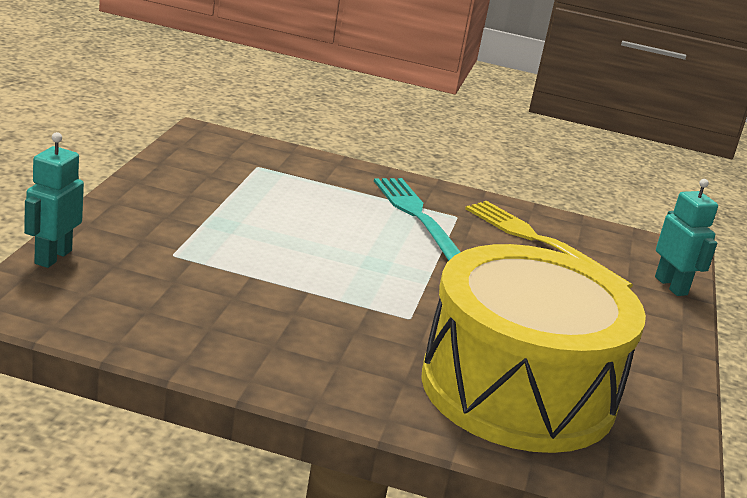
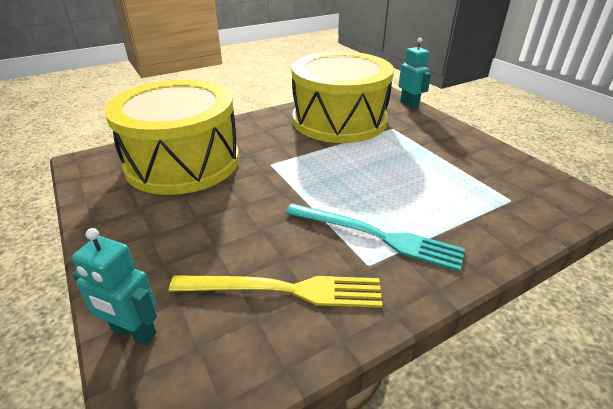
camera: 140 degrees right, 10 degrees up
none -> yellow drum [291,51,394,143]

